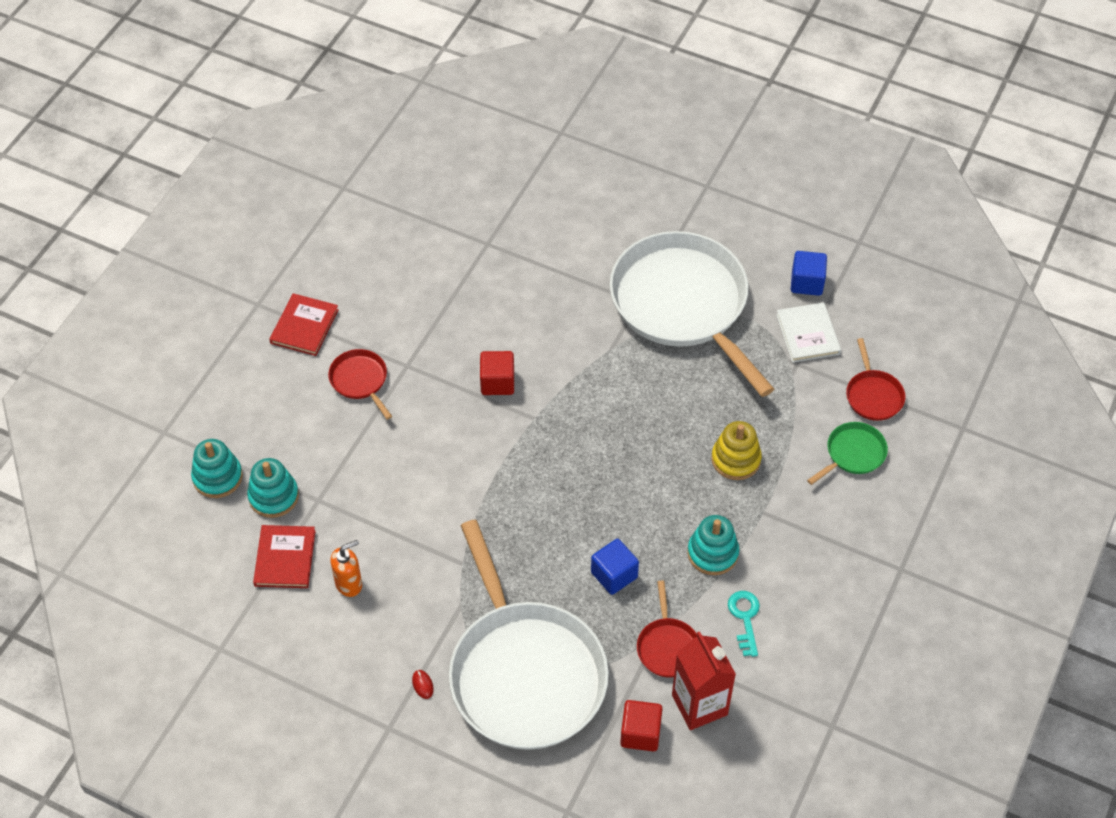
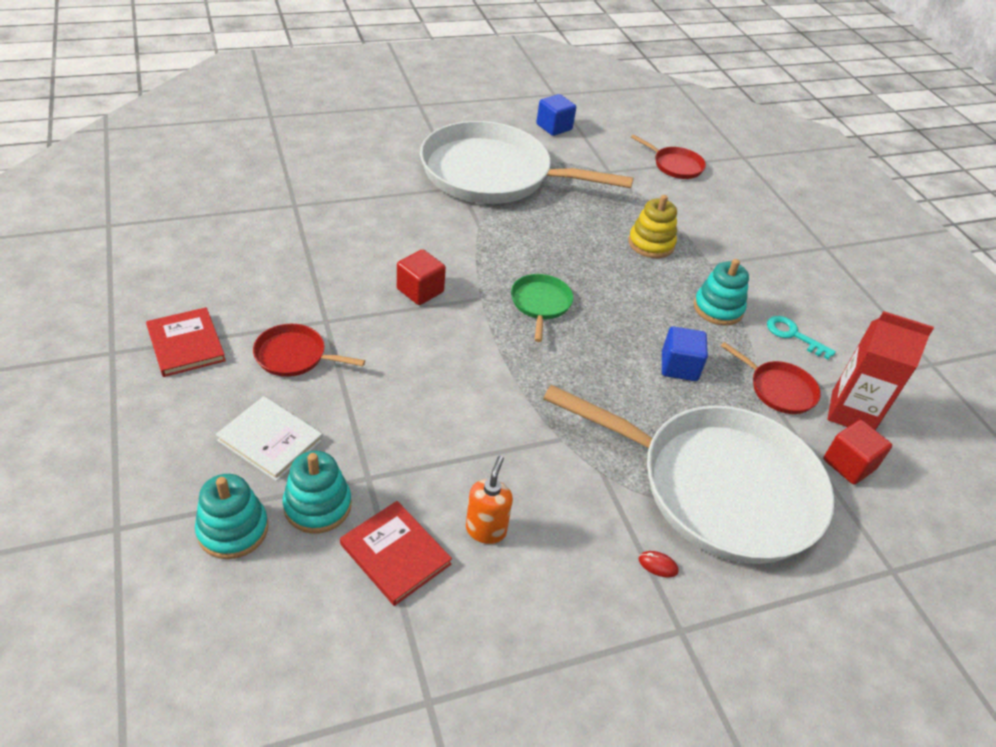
camera: 50 degrees left, 10 degrees down
white book [776,302,841,363] -> white book moved to [216,396,323,481]
green pan [807,422,888,485] -> green pan moved to [511,274,573,342]

